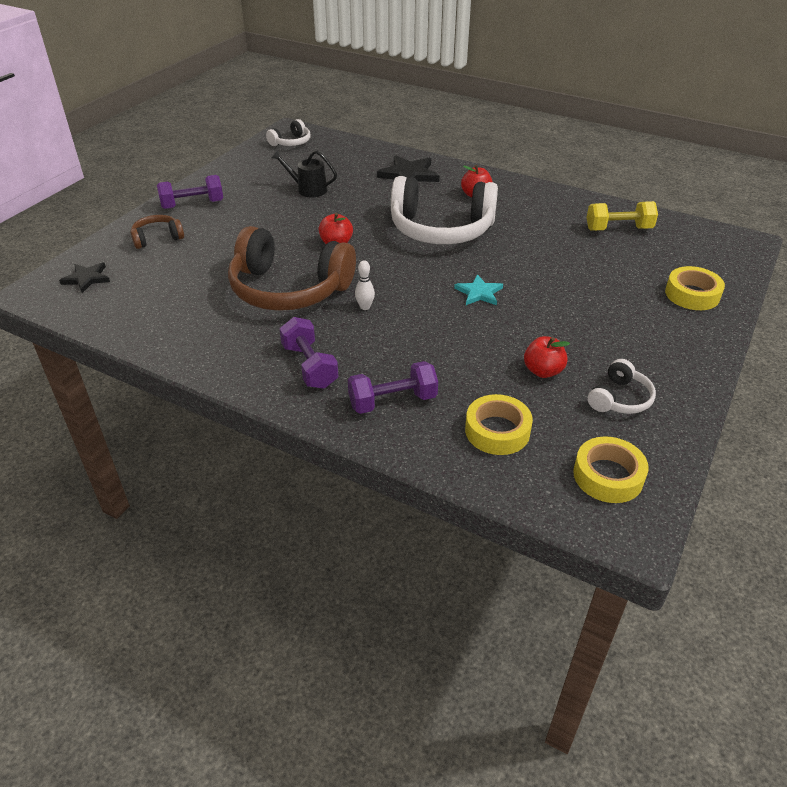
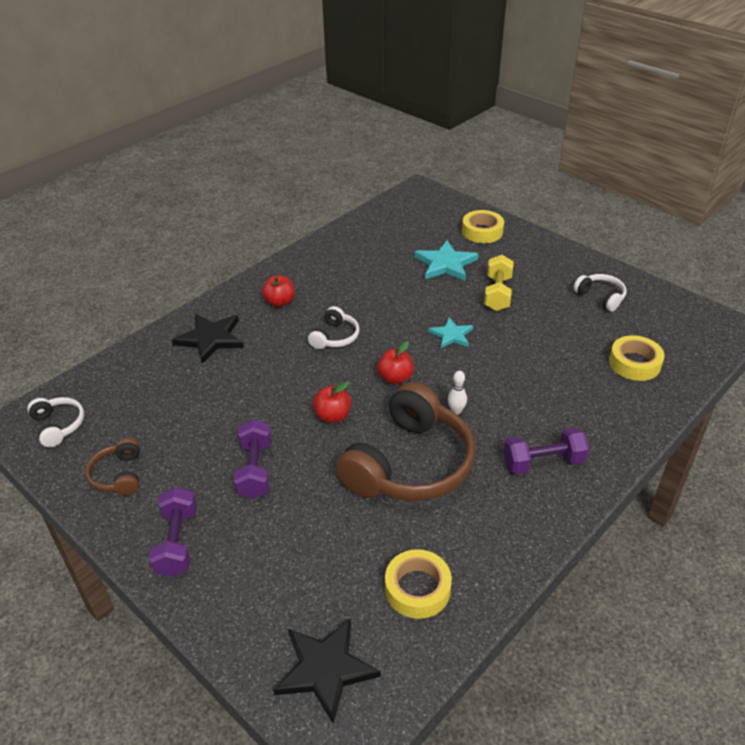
camera: 75 degrees left, 0 degrees up
black star [59,262,110,293] -> black star [273,619,381,723], size x1.59
brown headphones [130,215,184,249] -> brown headphones moved to [85,438,140,495]
black watering can [272,150,337,197] -> none
purple dumbbell [348,361,438,414] -> purple dumbbell moved to [234,419,272,499]
white headphones [391,176,498,244] -> white headphones [308,306,359,349], size x0.46
red apple [524,336,570,378] -> red apple moved to [377,341,414,384]
yellow tape [573,436,649,503] -> yellow tape moved to [385,549,452,619]
yellow dumbbell [587,201,658,230] -> yellow dumbbell moved to [484,255,514,311]
none -> turquoise star [415,240,479,281]

